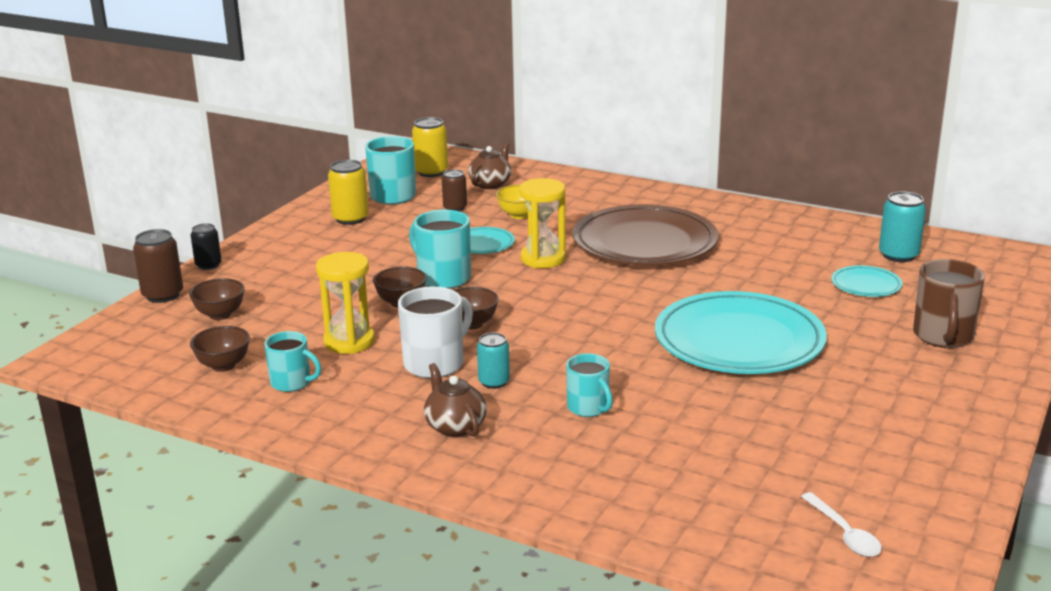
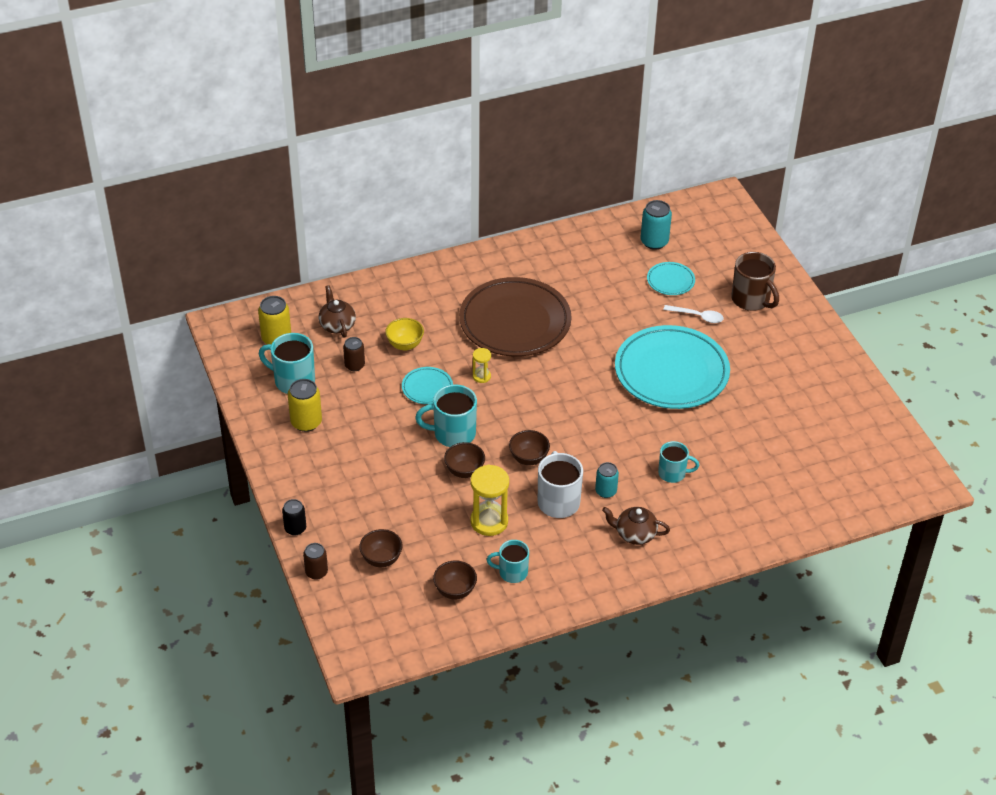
camera: 50 degrees left, 20 degrees up
brown can [133,229,183,303] -> brown can [303,543,328,580], size x0.67
turquoise mug [264,331,321,392] -> turquoise mug turned 150 degrees counterclockwise [487,540,529,583]
yellow hourglass [519,178,566,268] -> yellow hourglass [473,348,491,383], size x0.52
white spoon [801,492,882,557] -> white spoon moved to [663,305,724,323]

